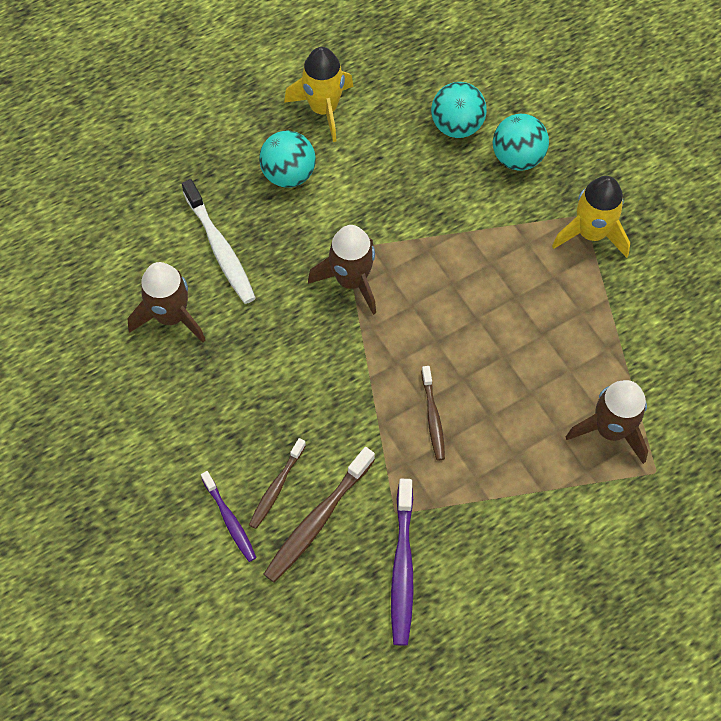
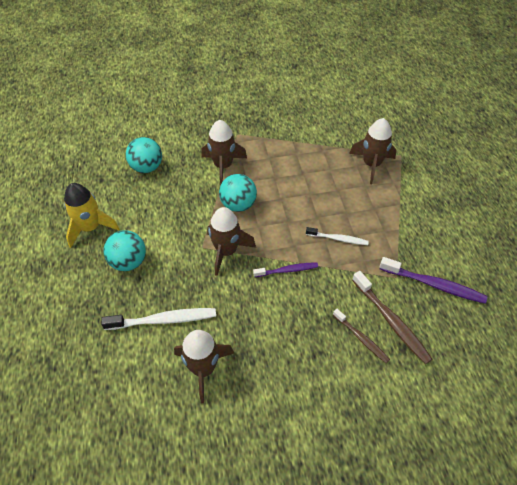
camera: 70 degrees left, 10 degrees down
purple toothbrush [201,471,257,562] -> purple toothbrush moved to [253,262,318,277]
brown toothbrush [421,366,445,460] -> white toothbrush [306,227,369,245]
turquoise ball [493,114,549,171] -> turquoise ball moved to [219,174,257,212]
yellow rocket [552,176,630,258] -> none
none -> brown rocket [201,120,247,185]

